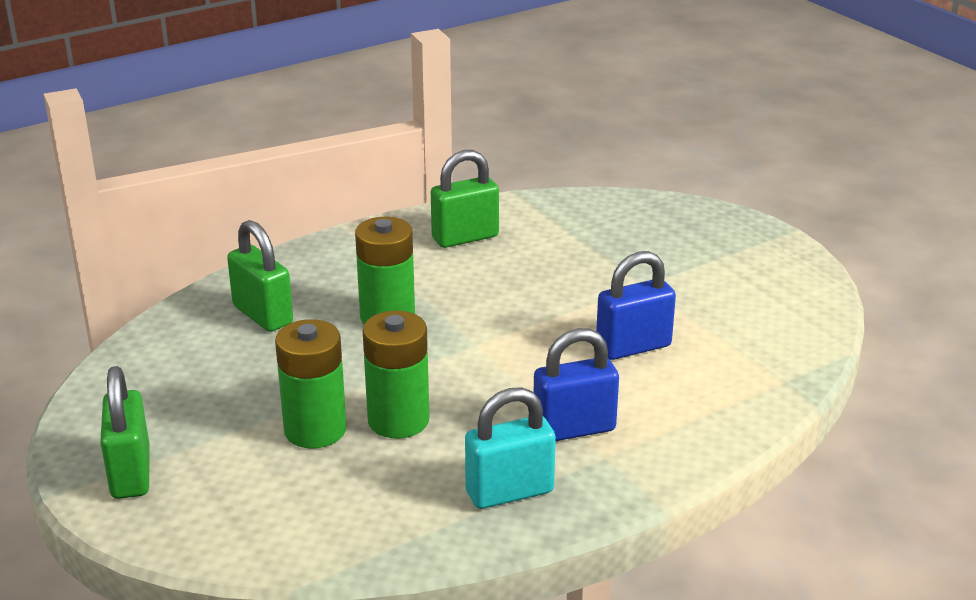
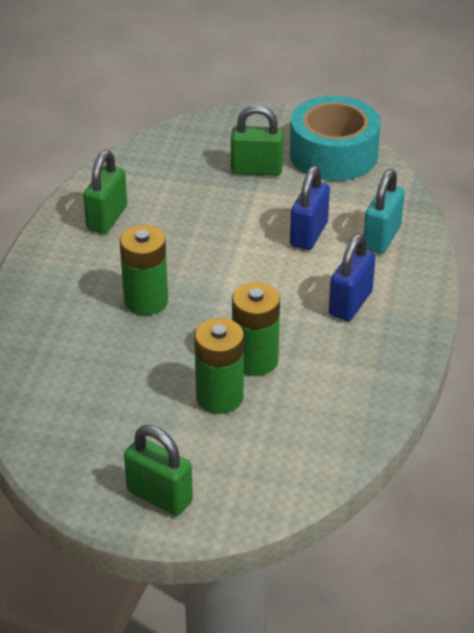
camera: 45 degrees left, 10 degrees up
green padlock [227,220,293,332] -> green padlock moved to [231,105,284,176]
turquoise padlock [465,387,556,509] -> turquoise padlock moved to [364,169,405,254]
none -> turquoise tape [290,96,381,181]

